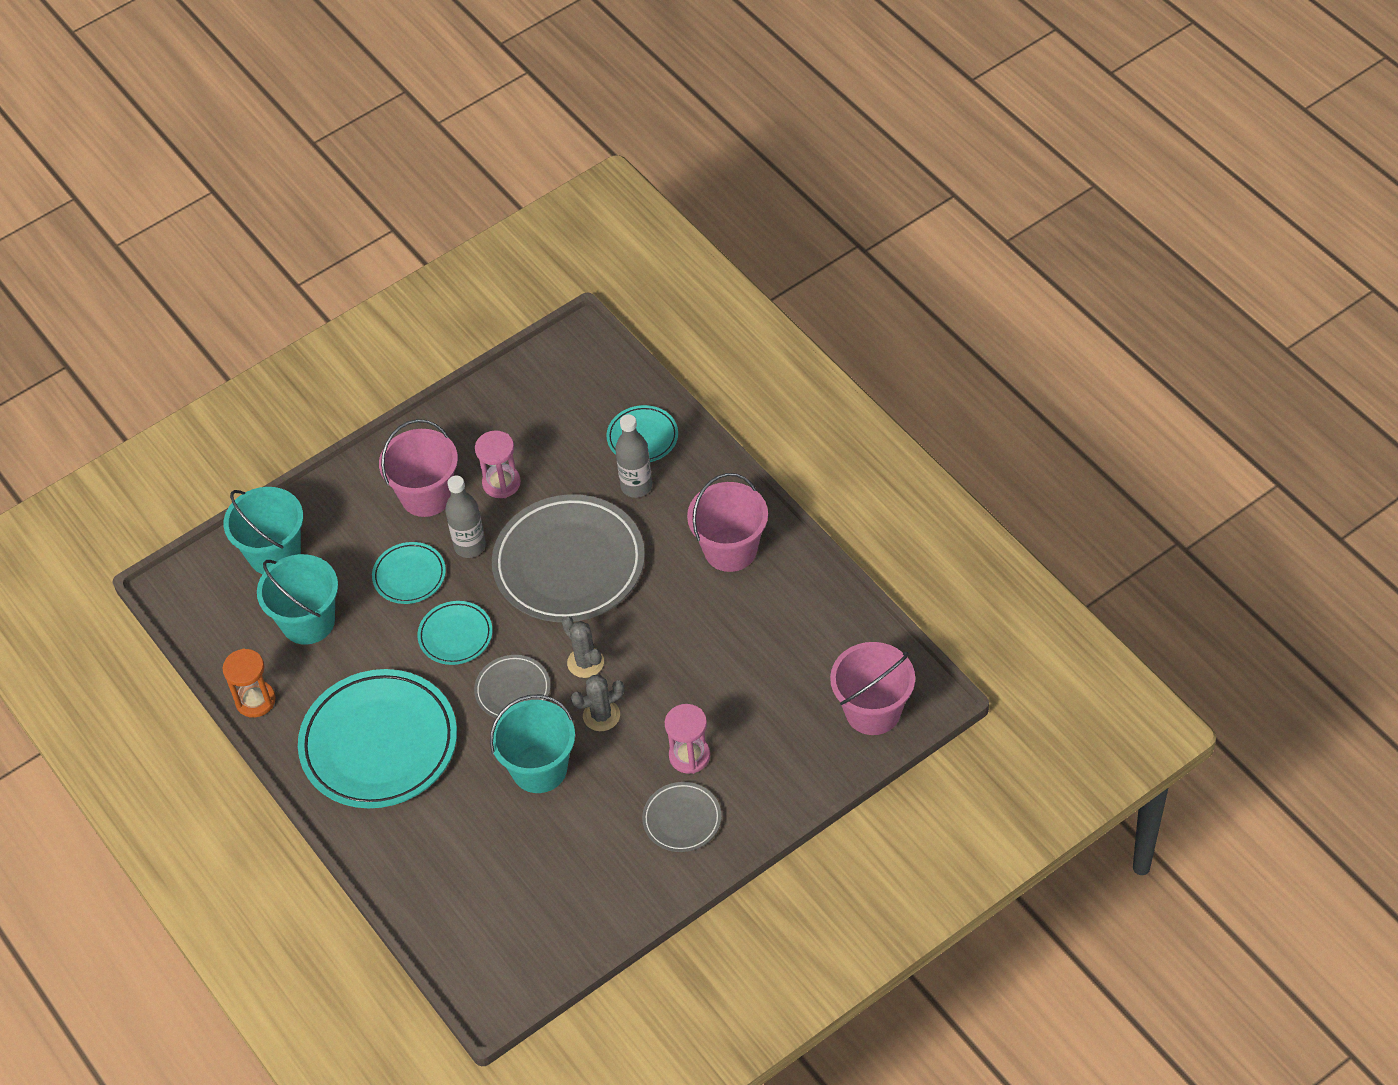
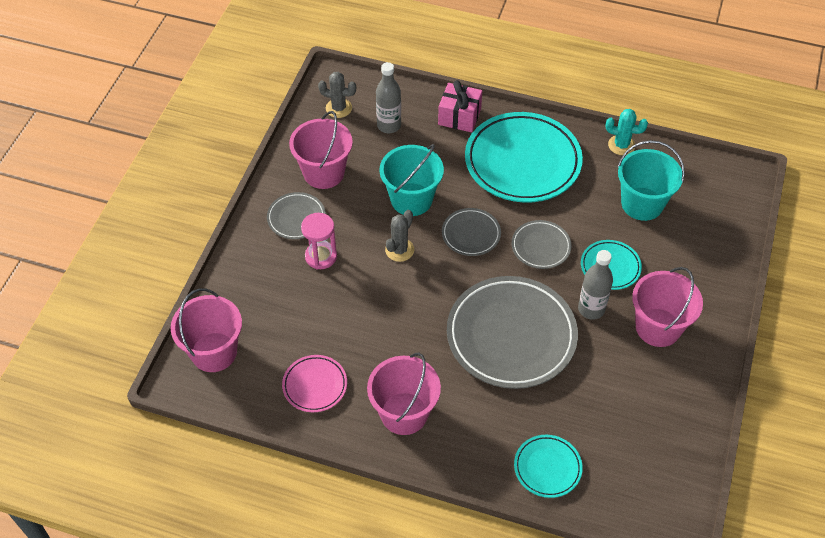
camera: 140 degrees right, 0 degrees up
orange hourglass [222,648,276,718] -> turquoise cactus [606,109,648,155]
turquoise bucket [223,487,303,574] -> none
turquoise plate [417,601,493,665] -> grey plate [511,220,572,269]
pink hourglass [475,430,521,498] -> none
grey cactus [562,616,604,678] -> grey cactus moved to [318,72,356,118]
grey bottle [615,414,652,498] -> grey bottle moved to [376,62,401,133]
none -> pink plate [282,355,347,412]
none -> pink bucket [289,111,353,189]
none -> pink gift [438,80,482,132]

